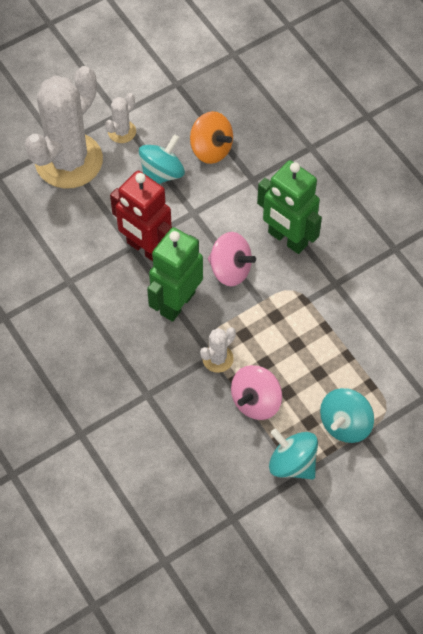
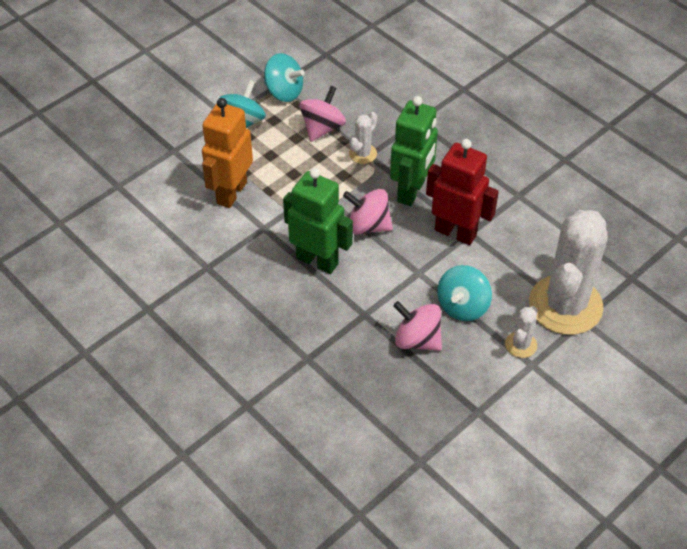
camera: 170 degrees right, 10 degrees down
orange spinning top [190,111,233,164] -> pink spinning top [393,301,442,351]
none -> orange robot [202,98,253,208]

